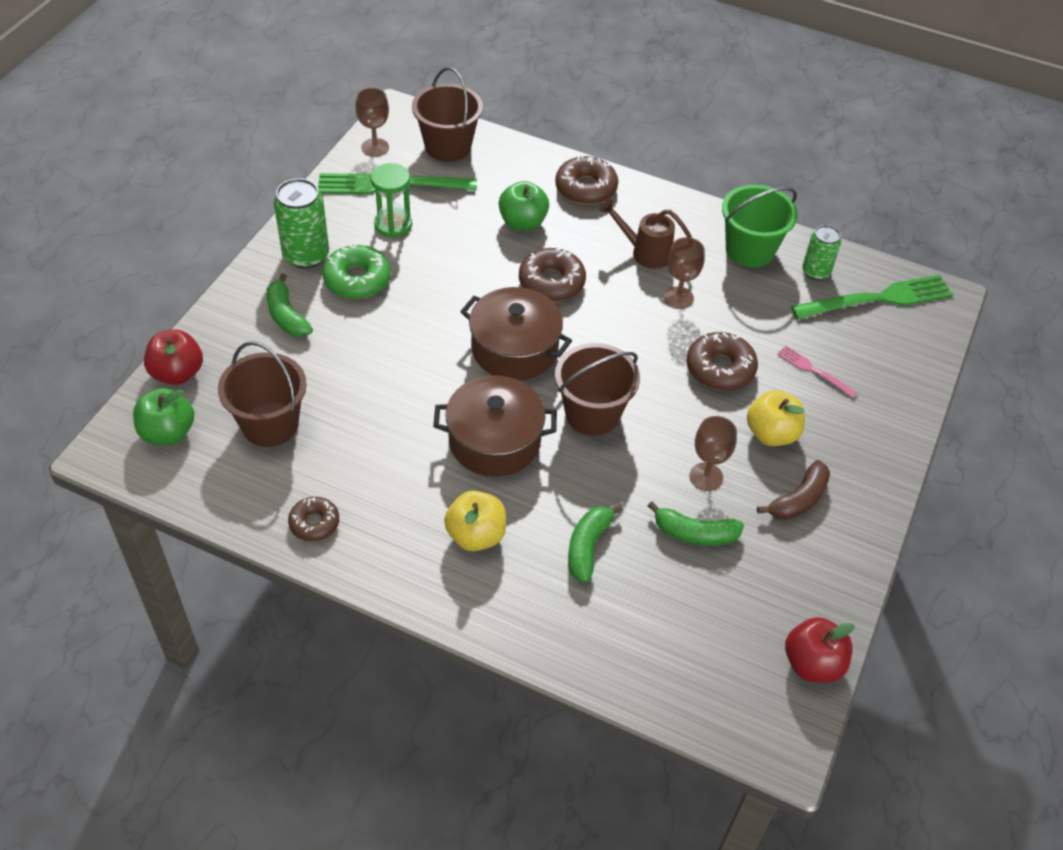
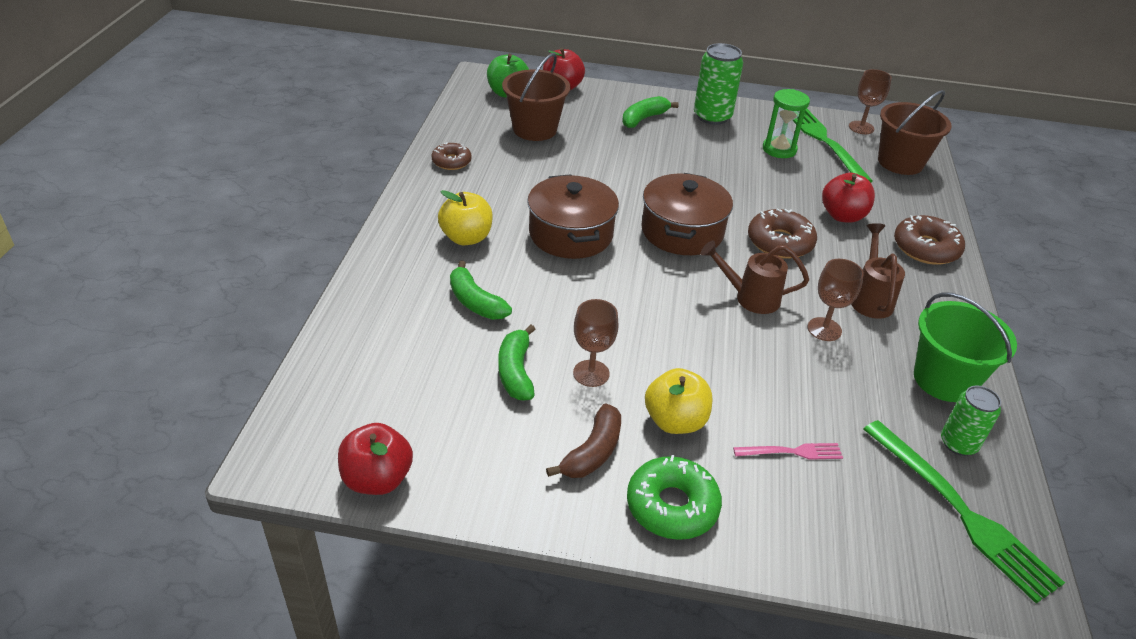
camera: 75 degrees right, 10 degrees down
green donut [322,244,391,299] -> green donut moved to [627,455,722,540]
green apple [499,181,549,231] -> red apple [822,173,875,223]
brown bucket [555,343,640,436] -> none
green banana [568,504,623,583] -> green banana turned 135 degrees counterclockwise [450,261,512,320]
brown donut [686,332,758,391] -> none
brown banana [757,460,830,520] -> brown banana turned 90 degrees counterclockwise [546,404,621,478]
pink fork [777,346,857,398] -> pink fork turned 60 degrees clockwise [733,443,843,460]
none -> brown watering can [701,241,809,314]

